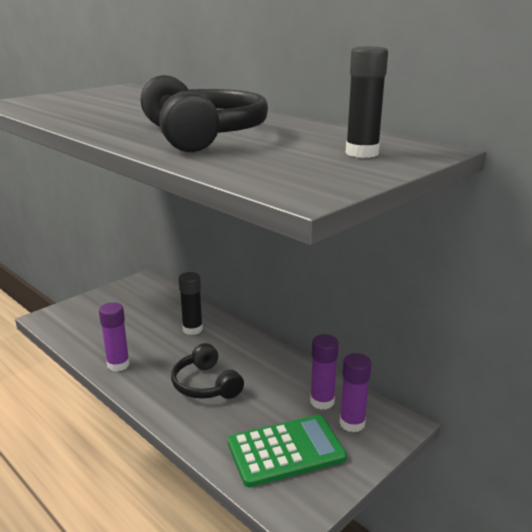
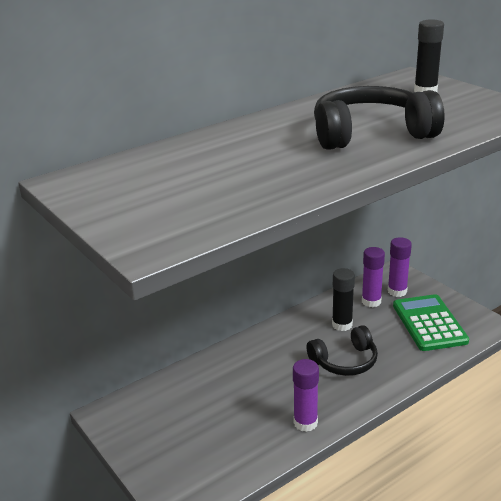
camera: 80 degrees left, 5 degrees up
black glue stick [179,272,203,335] -> black glue stick moved to [332,268,355,331]

